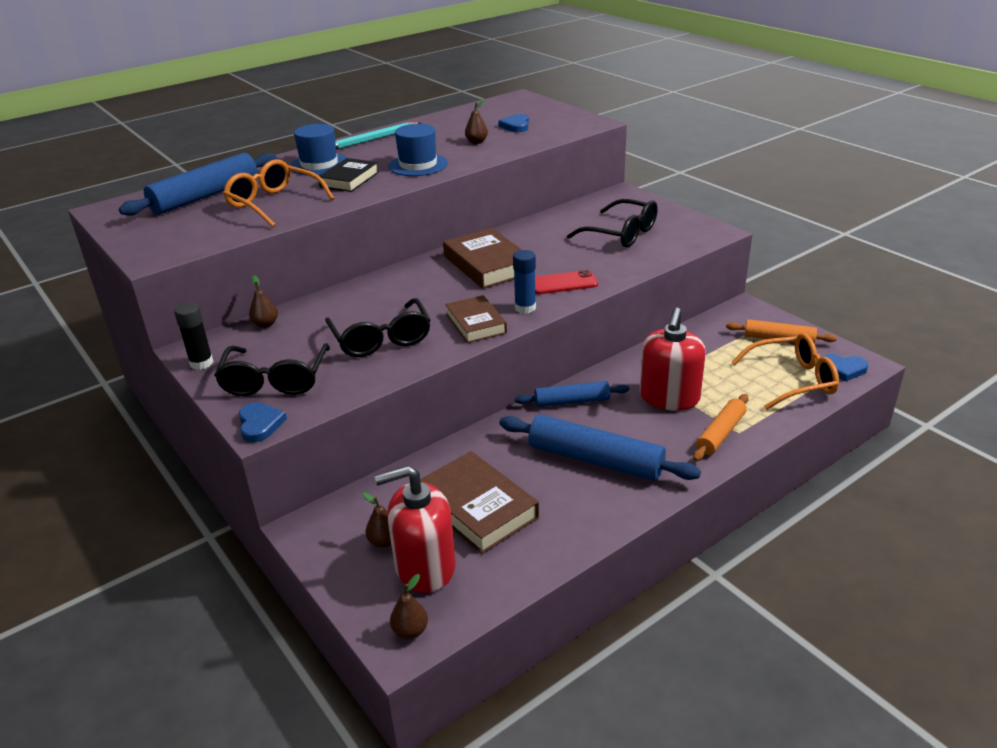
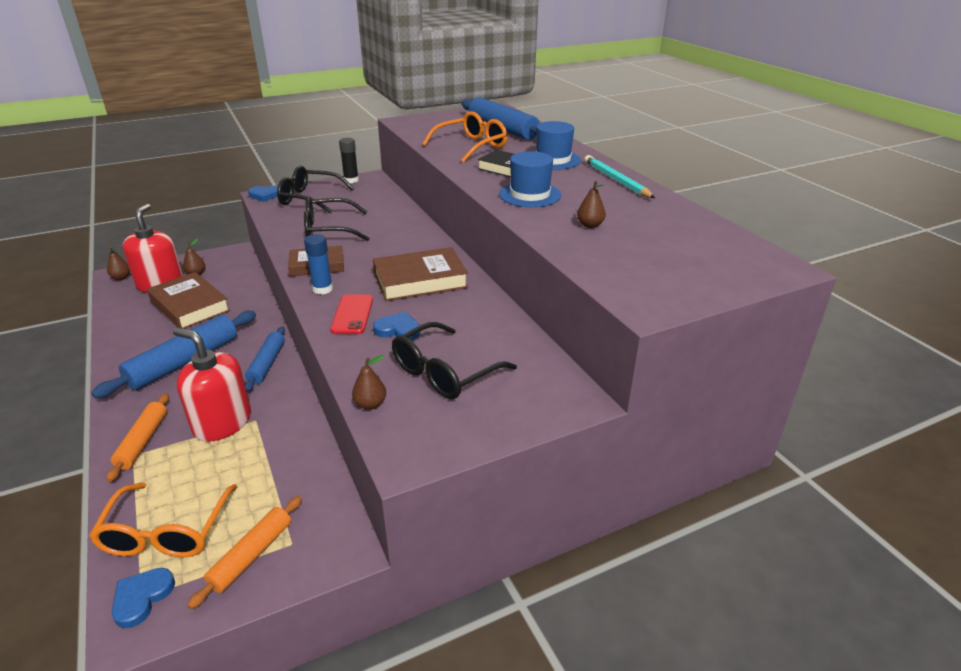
camera: 100 degrees right, 0 degrees up
brown pear [249,275,278,328] -> brown pear moved to [352,355,386,410]
brown book [420,451,539,554] -> brown book turned 75 degrees clockwise [147,272,231,329]
blue heart [498,114,529,132] -> blue heart moved to [373,312,421,340]
orange rolling pin [693,394,749,461] -> orange rolling pin turned 45 degrees clockwise [107,393,169,482]

